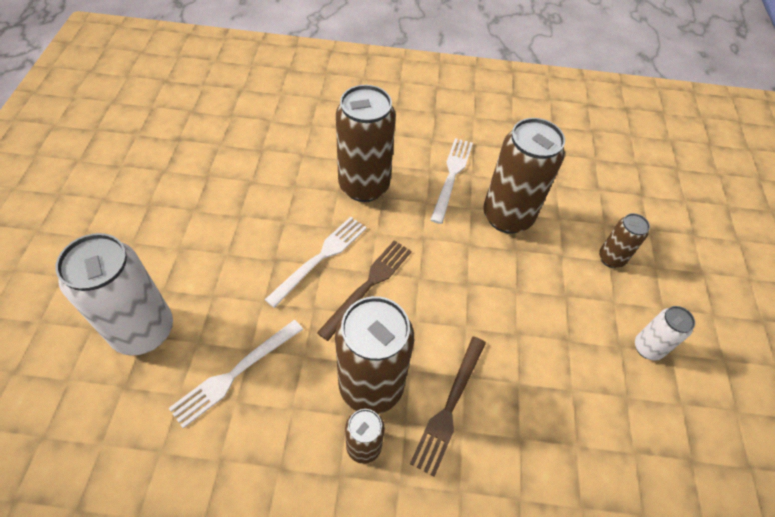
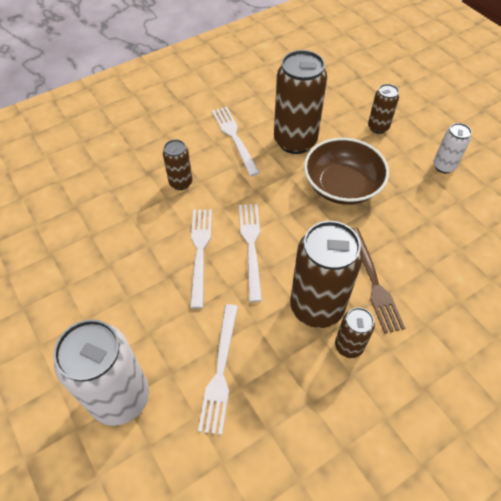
camera: 35 degrees left, 0 degrees up
brown fork [317,240,412,341] -> white fork [239,204,262,302]
brown can [336,85,396,202] -> brown can [163,140,192,190], size x0.51
none -> brown bowl [304,138,389,205]

